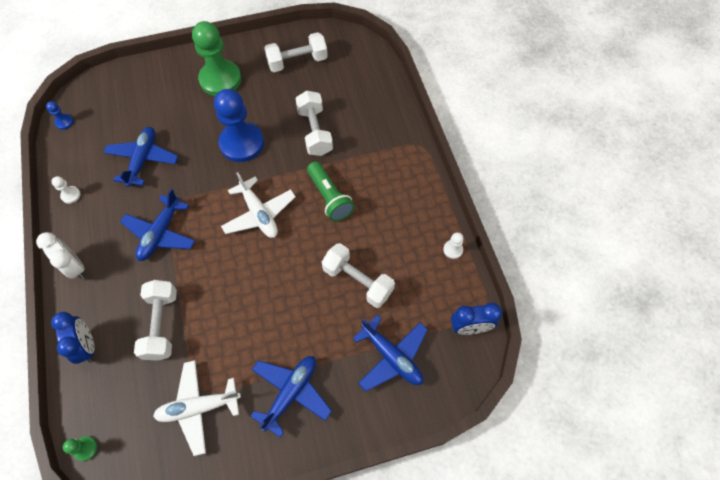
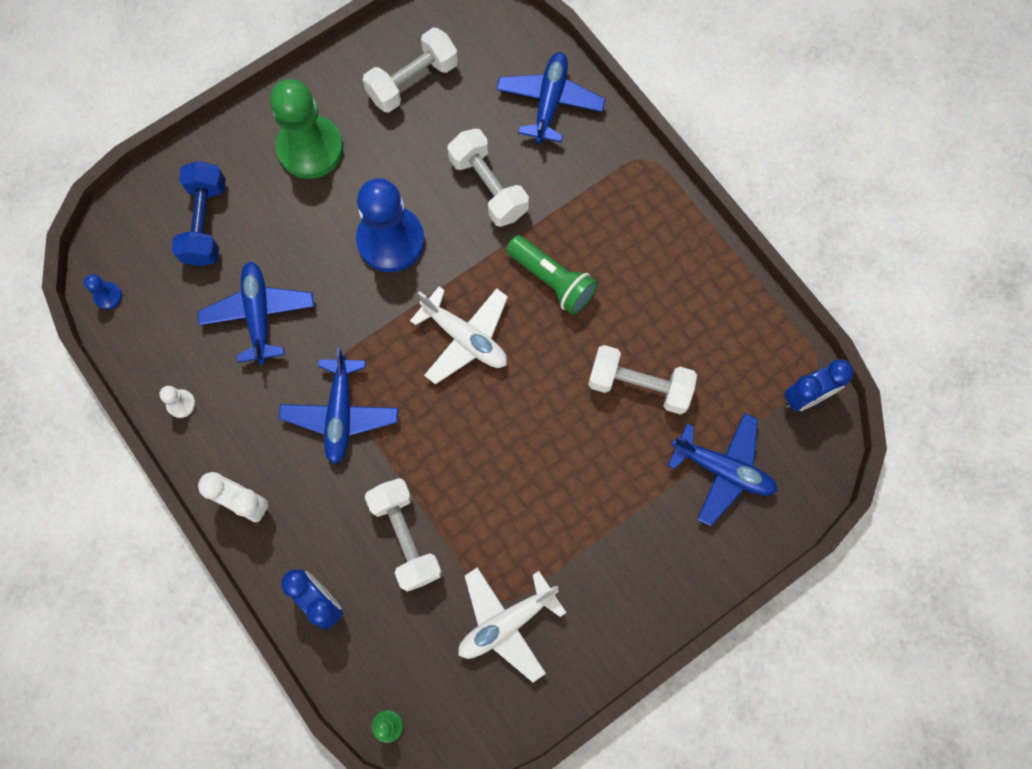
camera: 20 degrees left, 10 degrees up
blue plane [251,356,332,438] -> blue plane moved to [496,52,605,143]
white pawn [443,232,464,259] -> none
none -> blue dumbbell [172,161,226,266]

